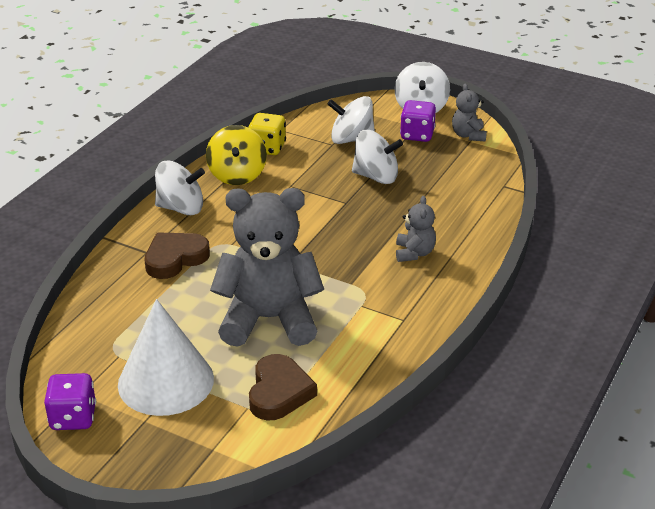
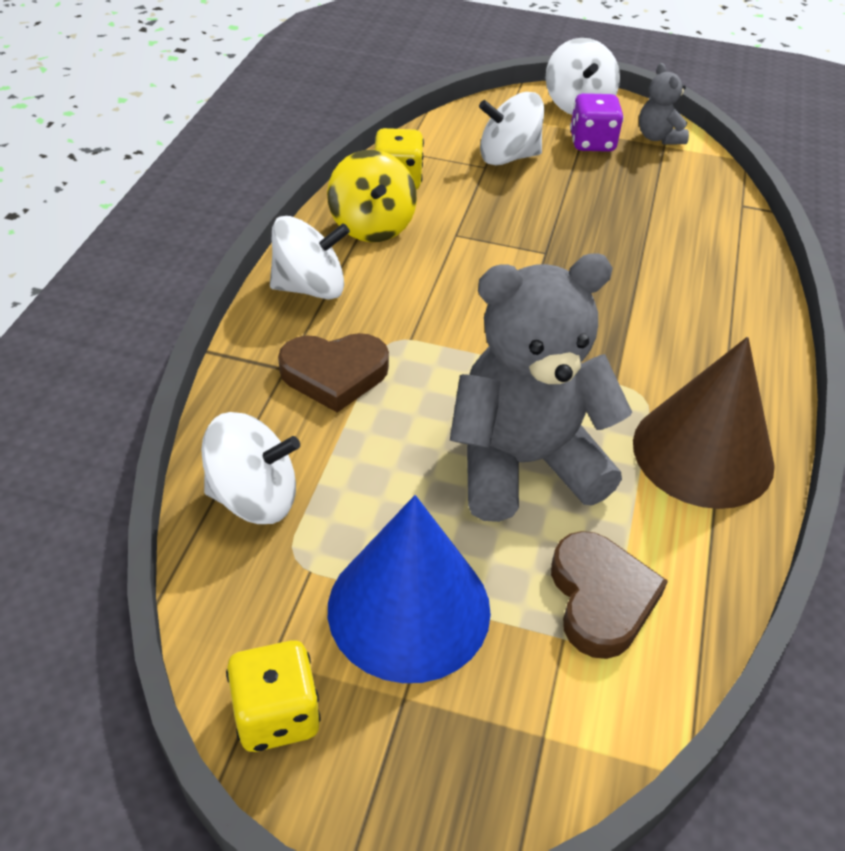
camera: 15 degrees left, 10 degrees up
purple dice [44,373,96,430] -> yellow dice [226,640,321,752]
white cone [118,299,214,416] -> blue cone [328,495,491,683]
brown heart [145,232,210,279] -> brown heart turned 135 degrees counterclockwise [278,333,389,413]
white spinning top [352,130,403,184] -> white spinning top moved to [201,412,300,524]
grey teddy bear [396,196,436,262] -> none
none -> brown cone [633,337,775,509]

